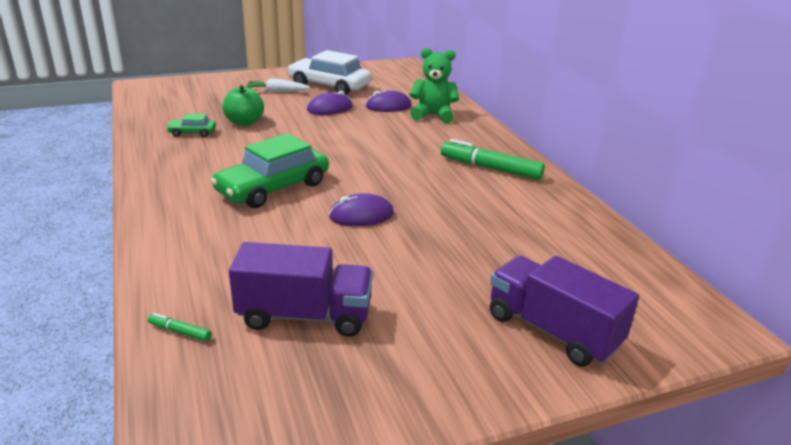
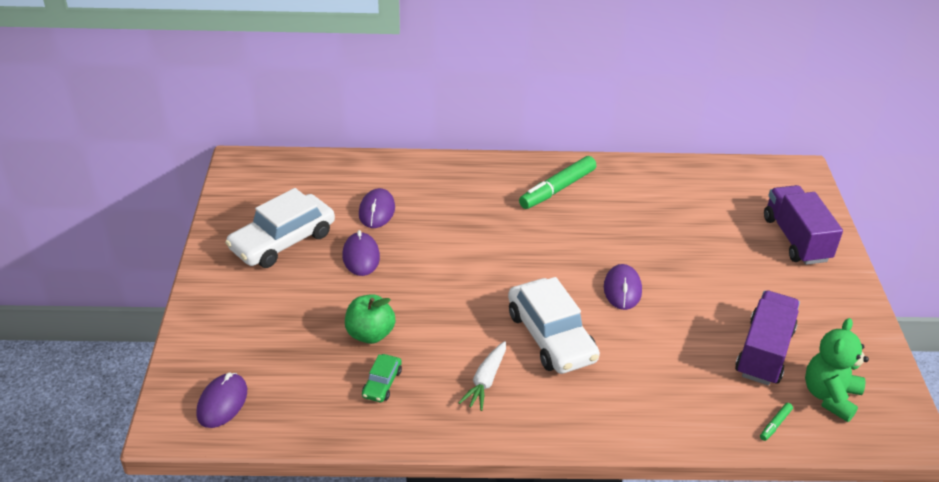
camera: 70 degrees left, 10 degrees up
green car [210,133,329,208] -> white car [508,277,600,374]
white carrot [245,78,310,92] -> white carrot moved to [459,341,506,411]
green teddy bear [409,48,459,123] -> green teddy bear moved to [805,318,869,422]
purple truck [490,256,639,367] -> purple truck turned 105 degrees clockwise [764,185,843,265]
none -> purple mouse [196,373,247,428]

